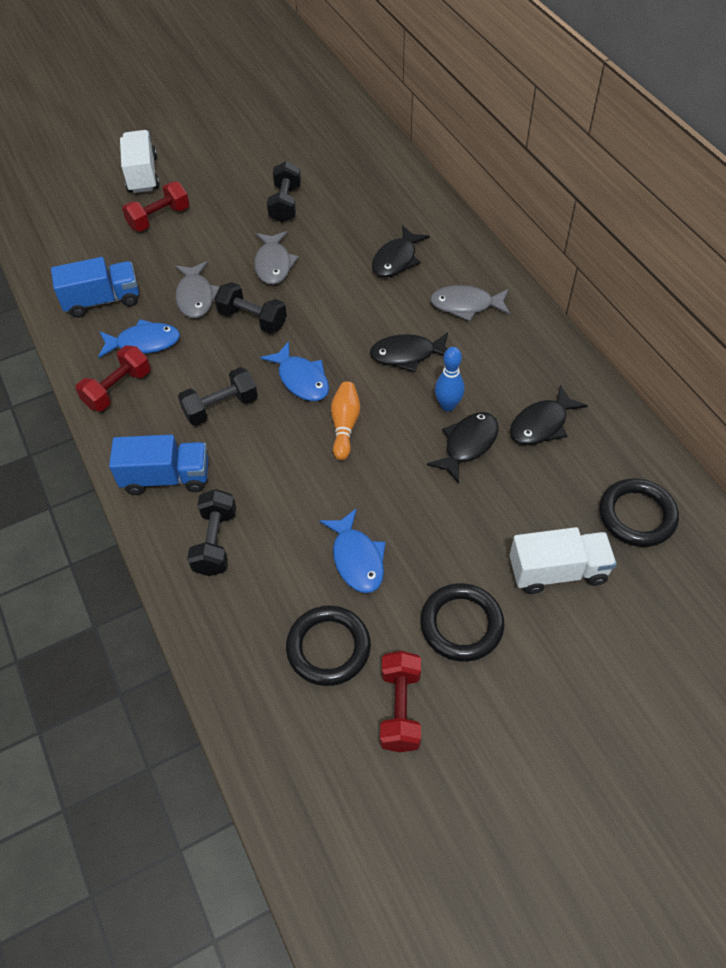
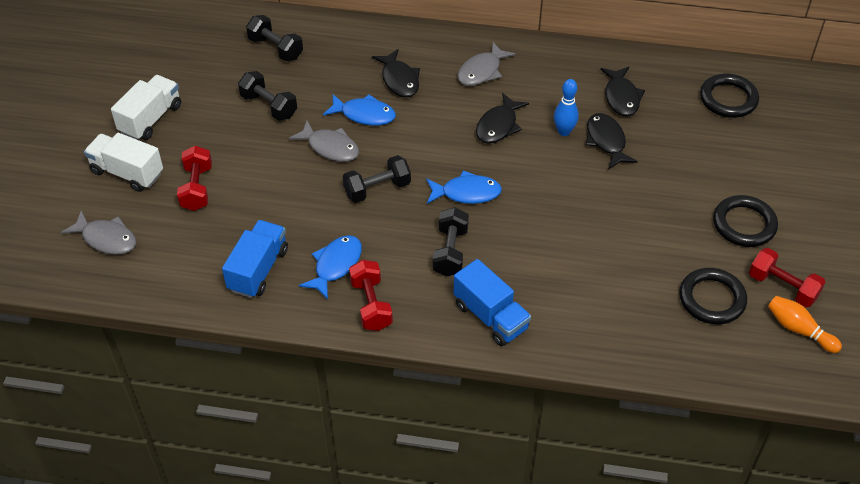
camera: 55 degrees left, 5 degrees down
blue truck [109,435,208,495] -> blue truck turned 105 degrees clockwise [454,259,531,346]
grey fish [175,262,220,318] -> grey fish moved to [61,211,136,255]
black dumbbell [187,489,236,576] -> black dumbbell moved to [246,15,303,61]
blue fish [320,508,386,593] -> blue fish moved to [323,94,396,126]
orange bowling pin [331,382,360,460] -> orange bowling pin moved to [768,296,842,353]
white truck [510,527,617,594] -> white truck moved to [111,75,181,140]

